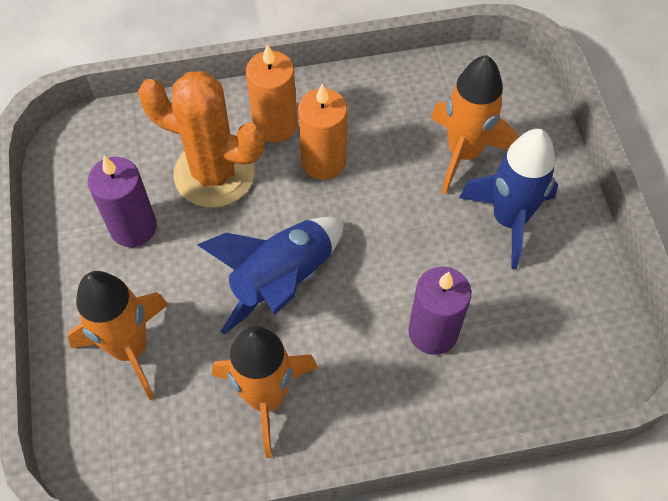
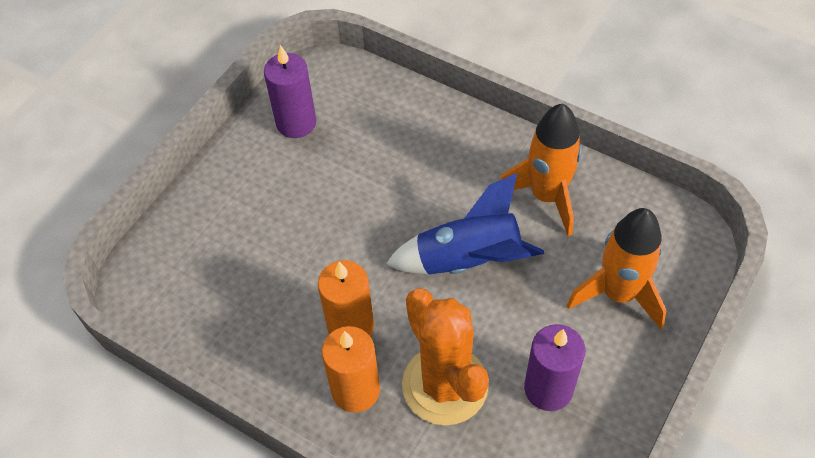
camera: 135 degrees left, 5 degrees down
purple candle [408,267,472,355] -> purple candle moved to [264,45,316,138]
orange rocket [431,55,518,195] -> none
blue rocket [459,129,558,269] -> none

